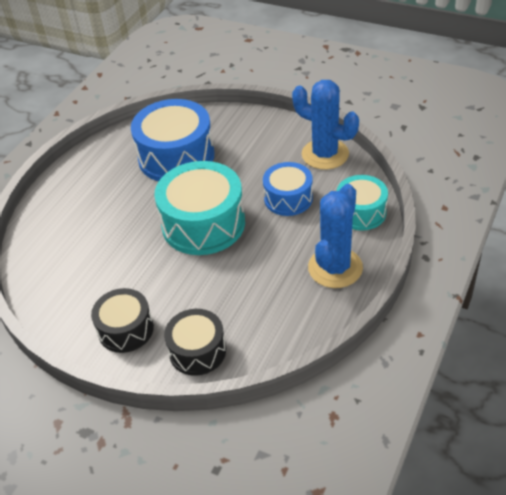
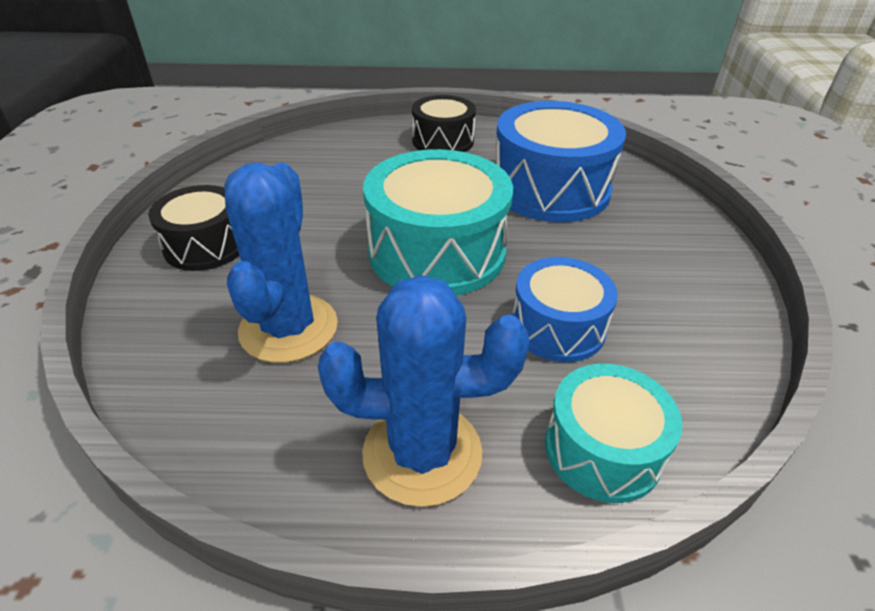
camera: 60 degrees right, 5 degrees down
black drum [164,309,226,376] -> black drum moved to [412,95,476,152]
blue cactus [292,80,359,170] -> blue cactus moved to [224,162,338,363]

